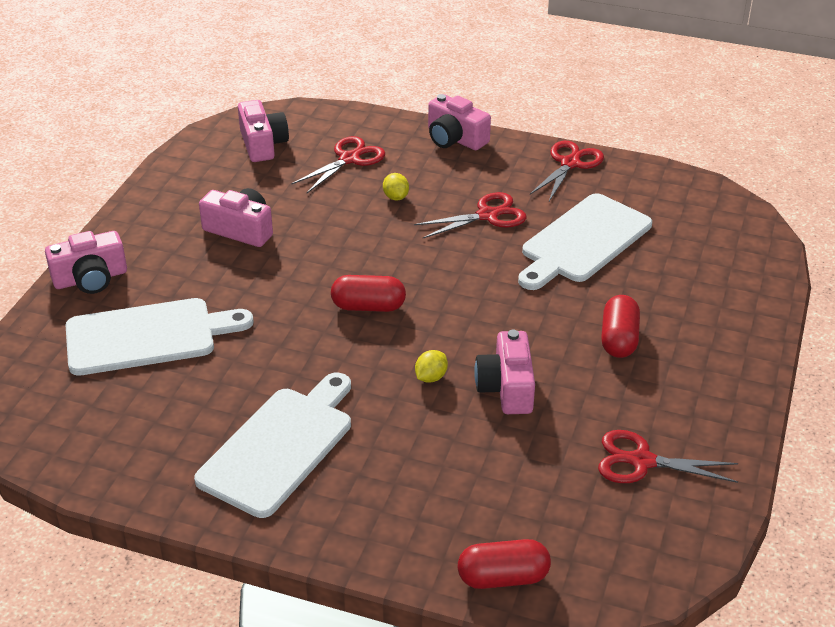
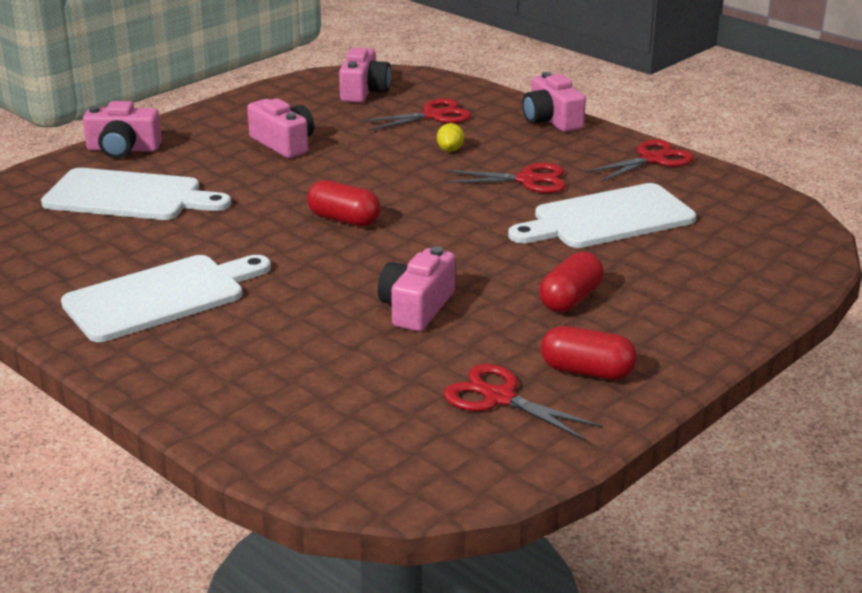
camera: 25 degrees right, 10 degrees down
yellow lemon [415,350,448,383] -> none
red capsule [458,539,551,589] -> red capsule moved to [541,326,637,380]

